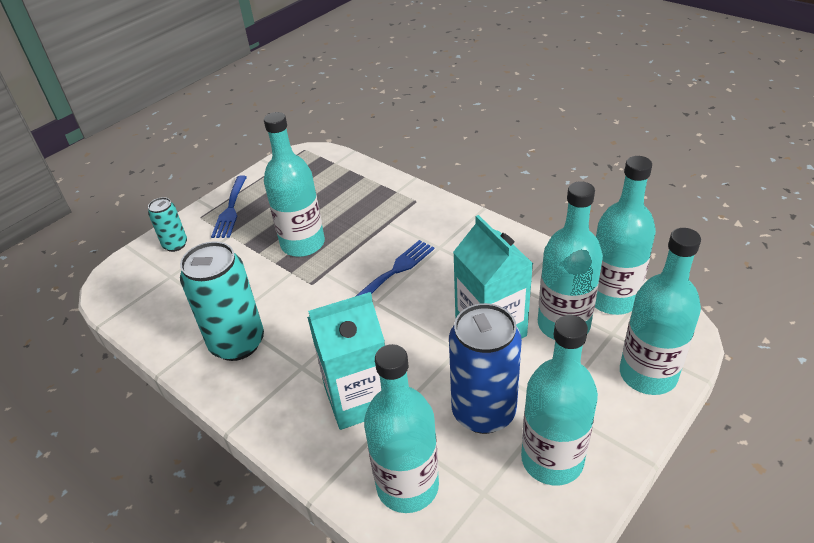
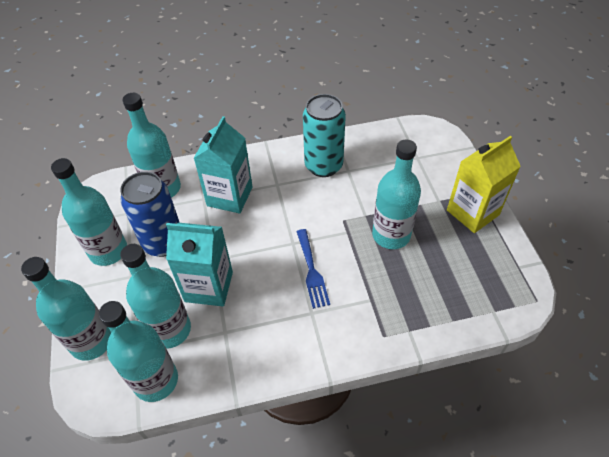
camera: 125 degrees right, 10 degrees up
turquoise can [148,197,187,252] -> none
blue fork [211,175,247,238] -> yellow carton [447,136,521,233]

